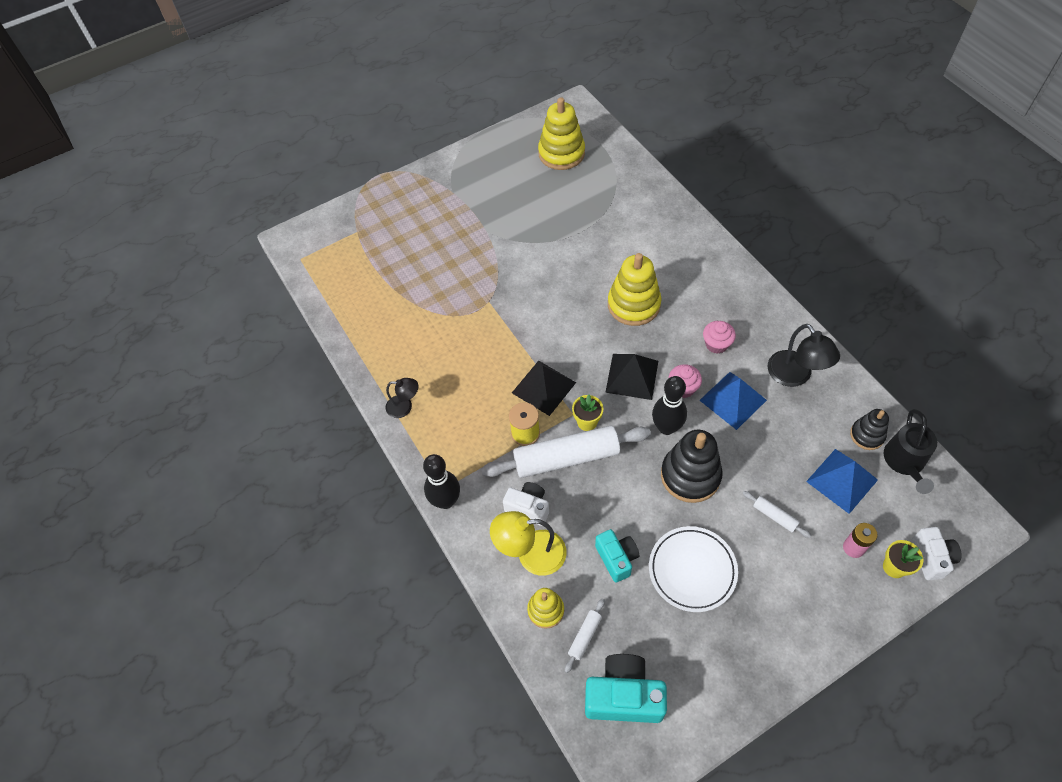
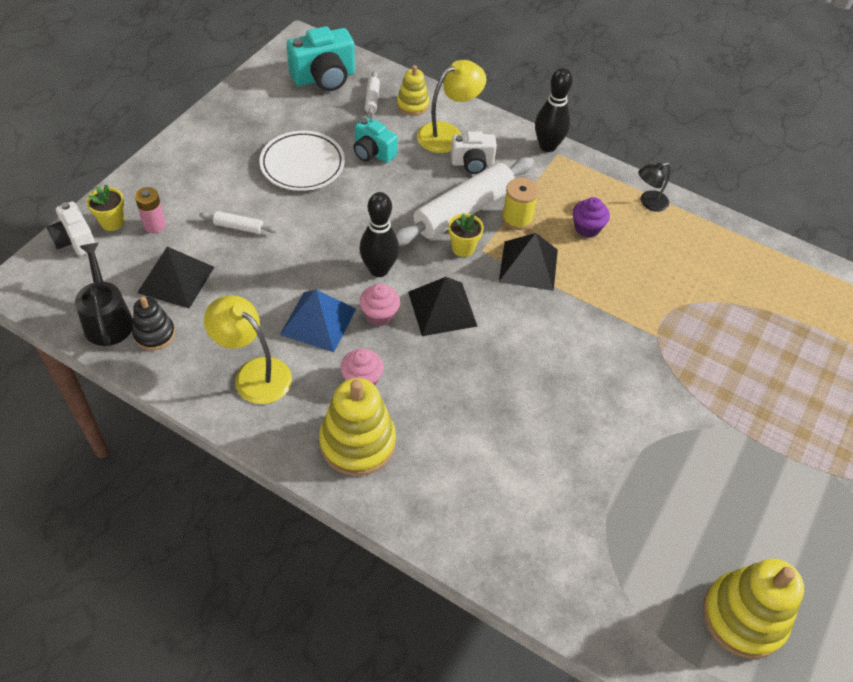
camera: 145 degrees right, 5 degrees down
yellow stacking toy [608,253,661,326] -> yellow stacking toy moved to [319,378,396,476]
black stacking toy [661,430,723,503] -> none
black lamp [768,324,840,387] -> yellow lamp [204,296,292,404]
blue pyramid [806,449,878,514] -> black pyramid [137,247,214,308]
none -> purple cupcake [573,197,610,238]

